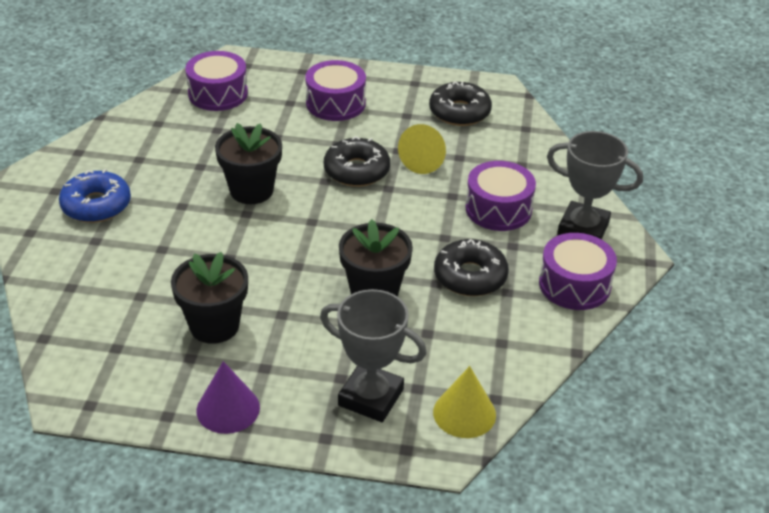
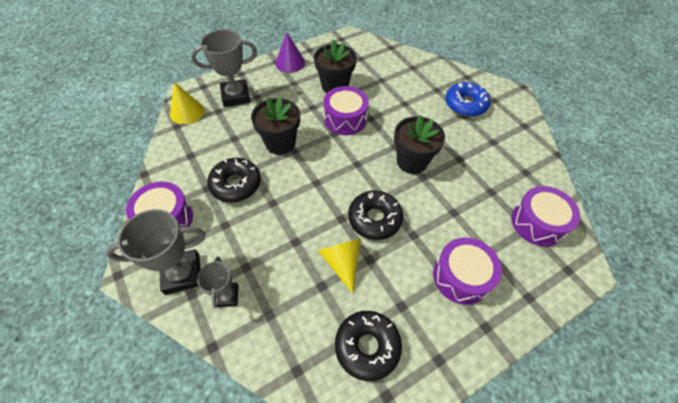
camera: 140 degrees right, 15 degrees up
purple drum [465,161,536,231] -> purple drum moved to [323,86,369,135]
none -> grey trophy [197,256,238,308]

